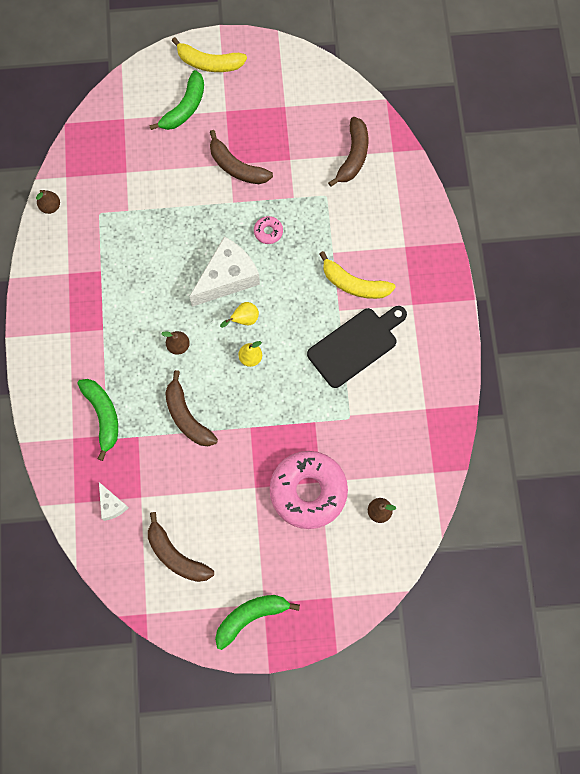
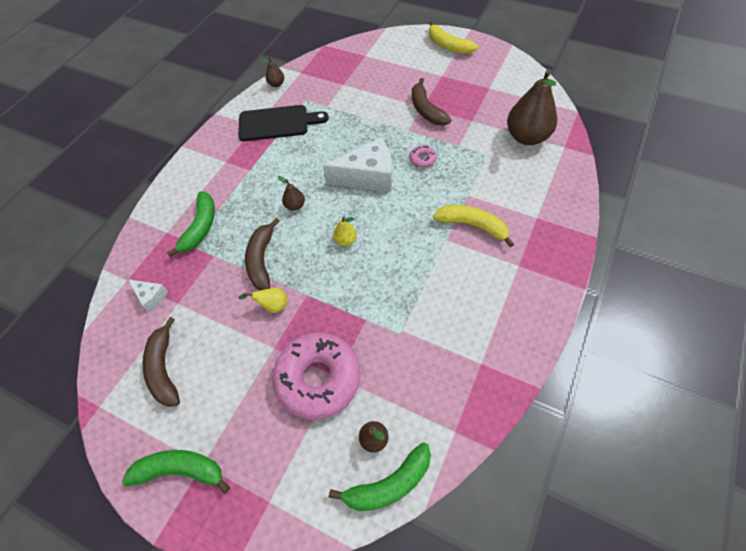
camera: 35 degrees right, 15 degrees down
white cheese [99,482,129,521] -> white cheese turned 60 degrees counterclockwise [128,279,168,312]
green banana [149,70,204,130] -> green banana moved to [329,442,431,511]
yellow pear [220,302,259,328] -> yellow pear moved to [238,288,287,313]
black cutting board [307,306,407,388] -> black cutting board moved to [238,105,329,141]
yellow banana [319,251,396,299] -> yellow banana turned 150 degrees clockwise [433,205,514,247]
brown banana [328,117,368,187] -> brown pear [507,69,557,145]

